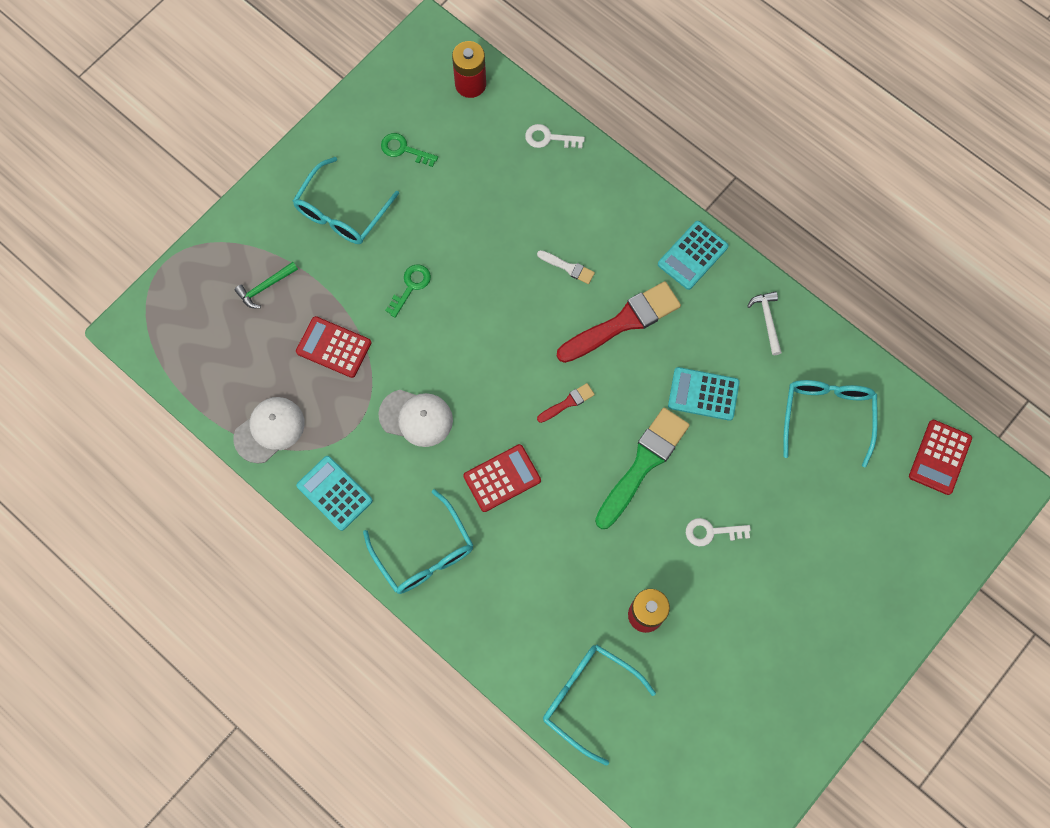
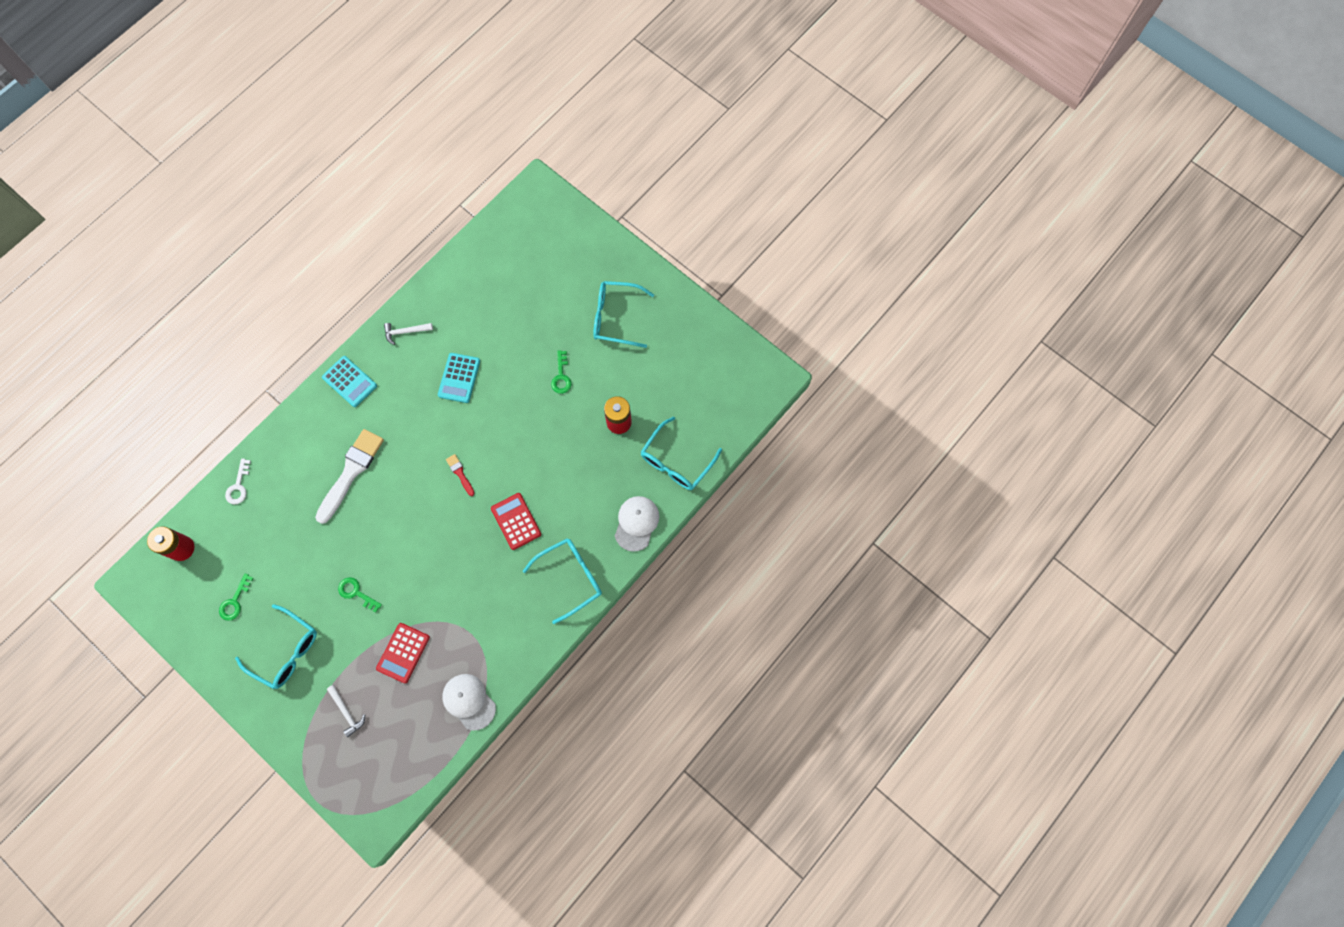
camera: 90 degrees left, 0 degrees up
green hammer [234,262,298,308] -> white hammer [327,685,365,737]
turquoise calculator [296,456,373,531] -> none
white cap [378,390,453,447] -> white cap moved to [615,496,659,552]
white brush [537,250,595,284] -> white brush [315,429,384,524], size x2.18
red brush [557,281,681,363] -> none
green brush [595,408,690,529] -> none
white key [686,518,751,546] -> green key [551,350,572,394]
turquoise glasses [783,380,878,468] -> turquoise glasses moved to [593,281,654,348]
red calculator [909,420,972,495] -> none

